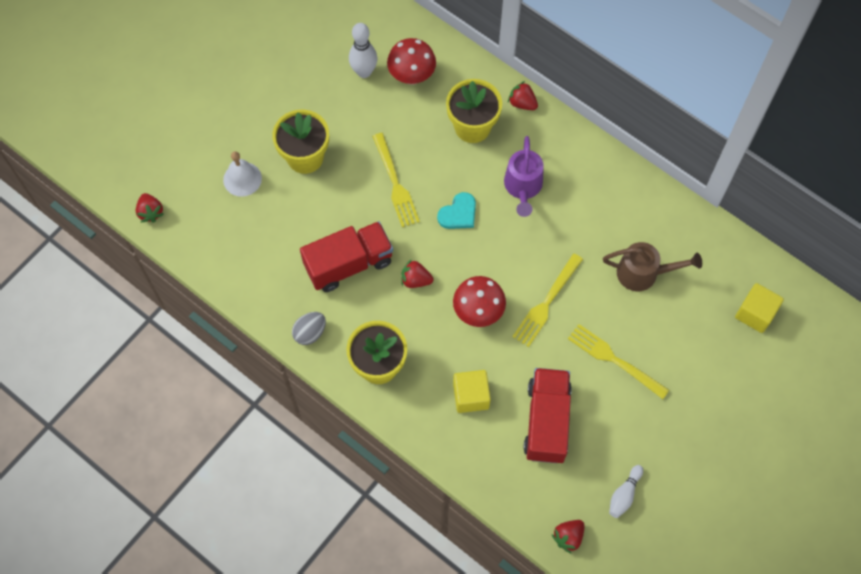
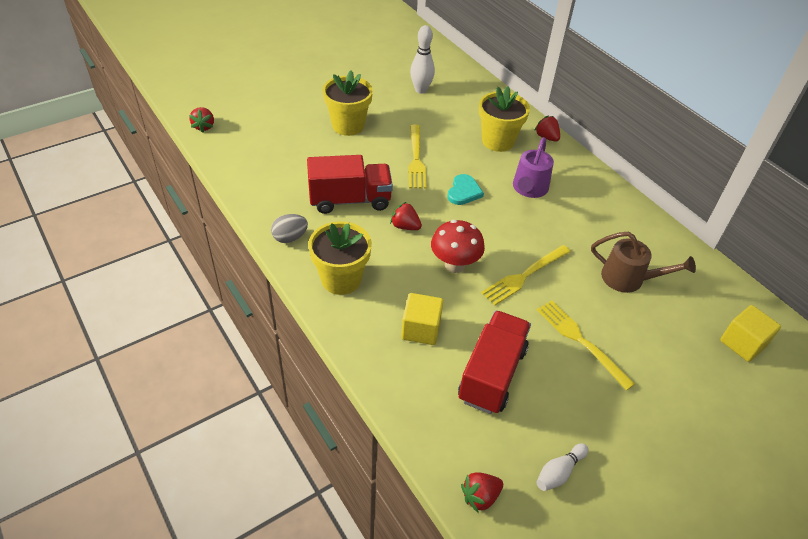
camera: 15 degrees right, 20 degrees down
white bell [223,152,262,197] -> none
red mushroom [387,38,436,85] -> none
turquoise heart [437,192,476,229] -> turquoise heart turned 45 degrees counterclockwise [447,174,484,205]

